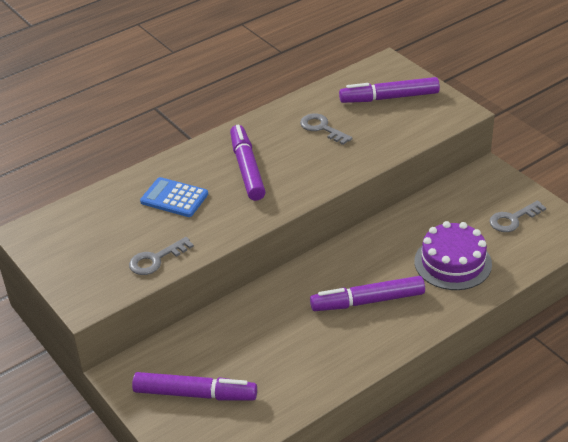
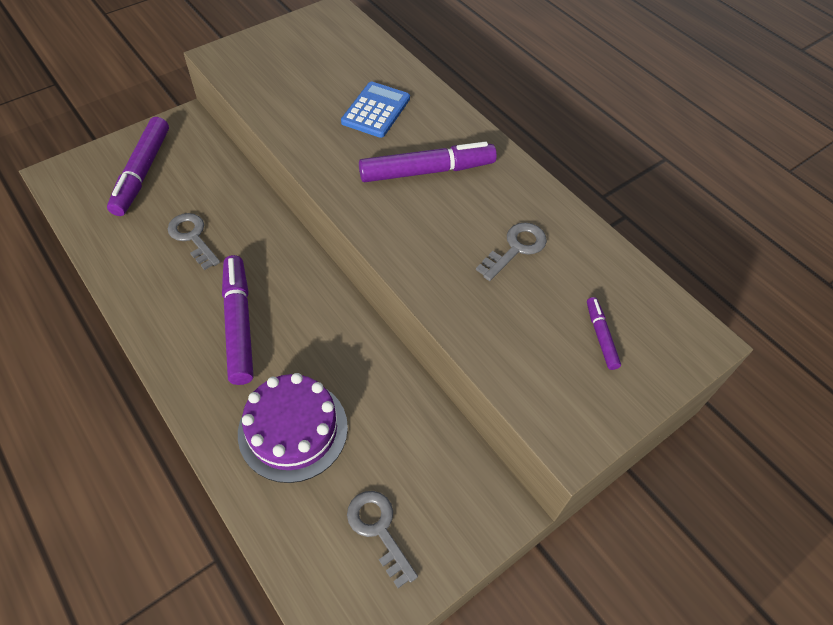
camera: 85 degrees right, 15 degrees up
grey key [129,237,194,275] -> grey key moved to [168,213,220,270]
purple marker [339,77,440,103] -> purple marker [587,297,621,370], size x0.50

